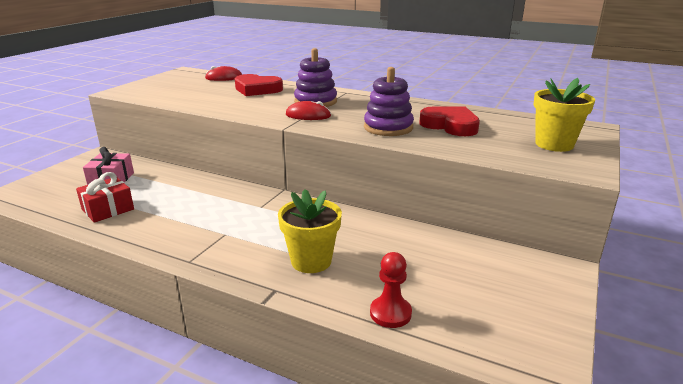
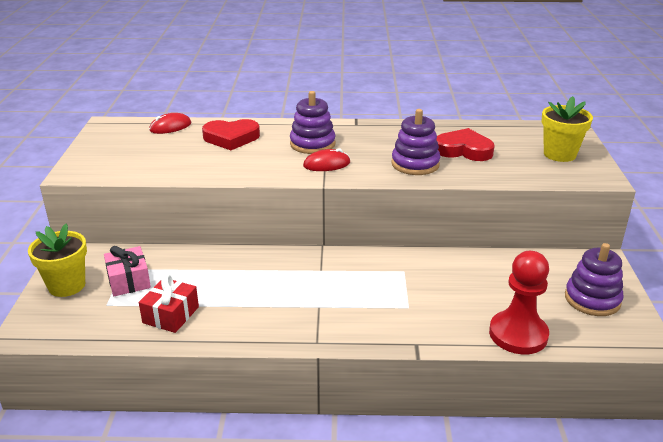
camera: 25 degrees left, 5 degrees up
yellow flower pot [278,189,342,273] -> yellow flower pot moved to [28,223,87,297]
red pawn [370,252,412,328] -> red pawn [489,251,549,354], size x1.67
none -> purple stacking toy [565,243,624,316]

